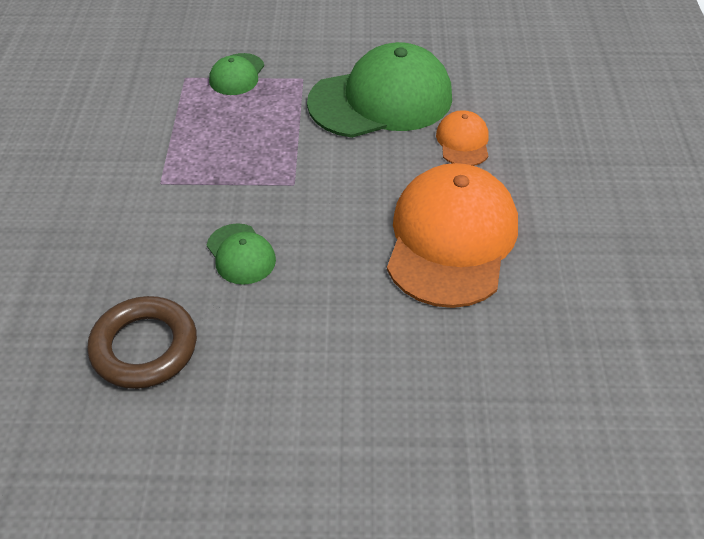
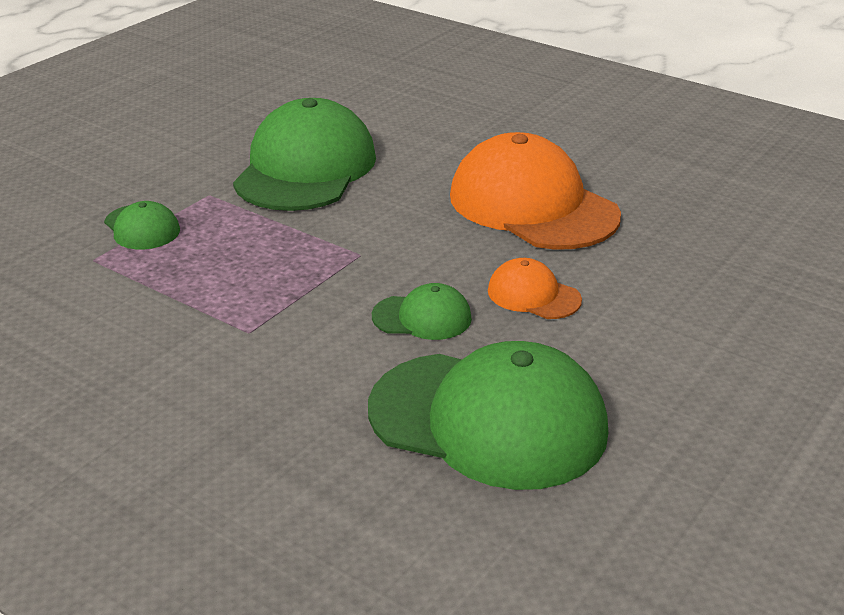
camera: 55 degrees left, 15 degrees down
brown ring [87,296,197,389] -> green cap [368,341,608,490]
orange cap [436,110,489,166] -> orange cap moved to [488,258,582,319]

